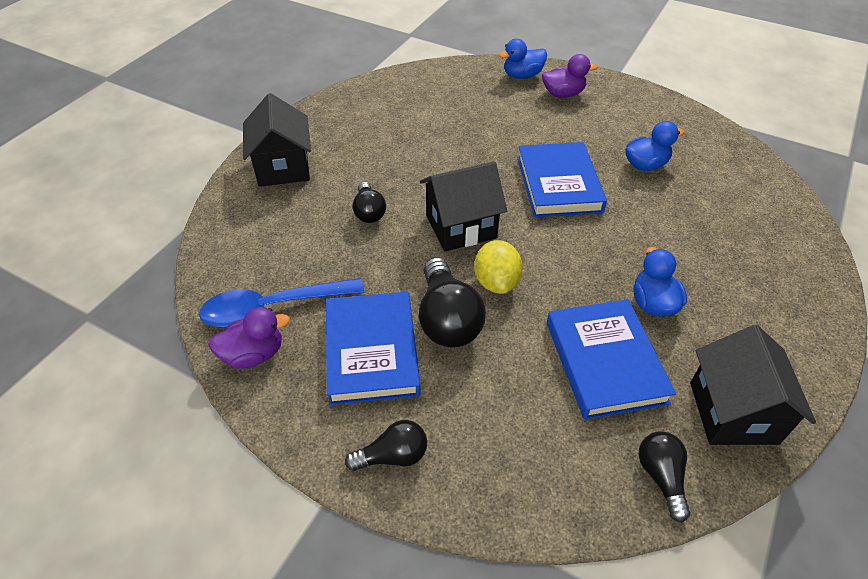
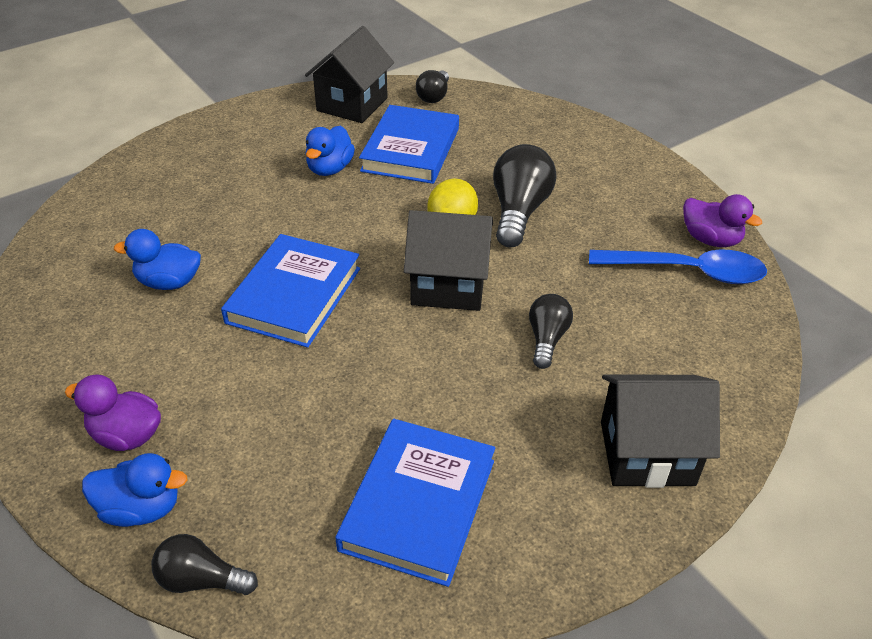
camera: 155 degrees left, 5 degrees down
purple duck [208,307,290,369] -> purple duck turned 150 degrees counterclockwise [683,194,762,247]
black house [243,93,311,187] -> black house turned 75 degrees clockwise [601,374,720,488]
blue book [326,292,421,405] -> blue book moved to [335,419,495,587]
black light bulb [345,420,427,471] -> black light bulb moved to [152,534,258,595]

